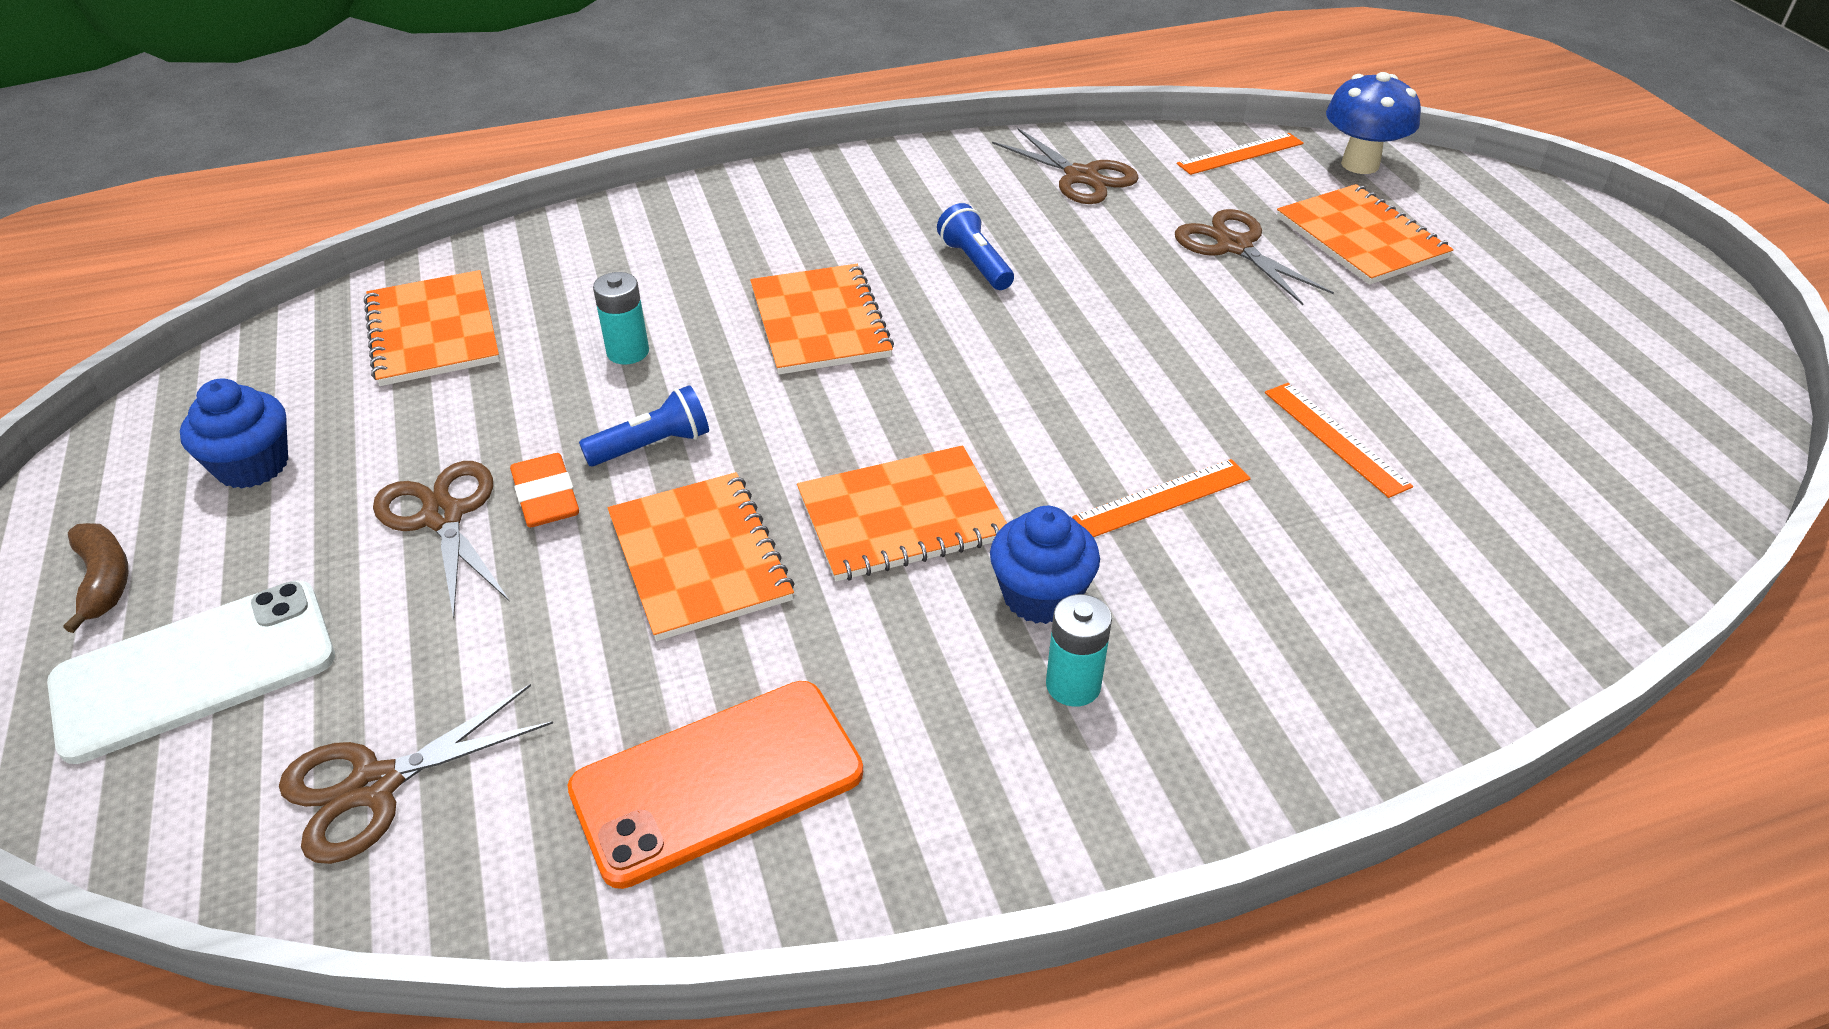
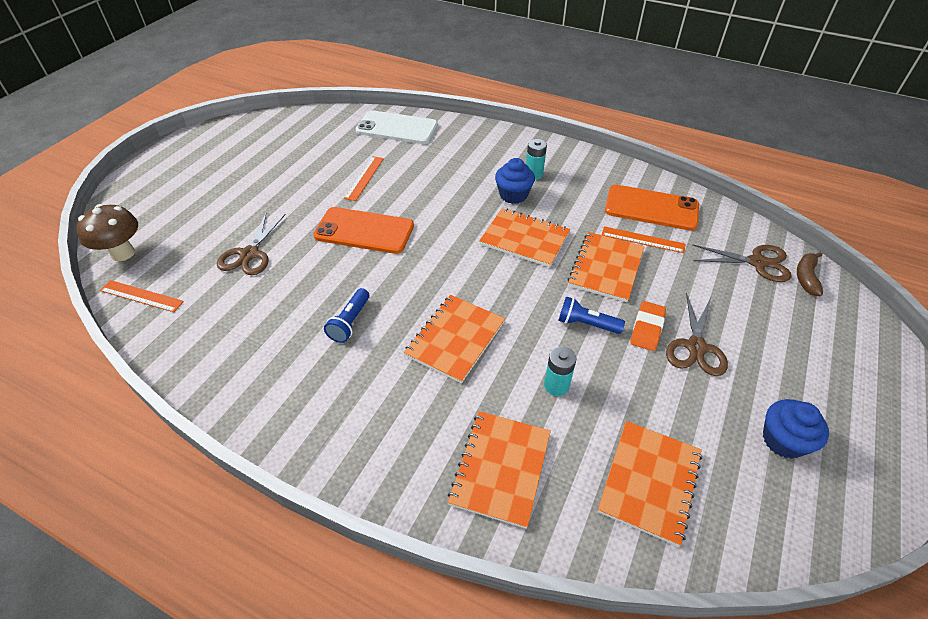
camera: 135 degrees left, 5 degrees up
white phone [47,581,335,764] -> white phone moved to [356,110,438,144]
brown banana [63,523,128,633] -> brown banana moved to [797,252,823,296]
brown scissors [992,128,1139,204] -> none
orange ruler [1072,459,1251,537] -> orange ruler moved to [602,226,686,253]
orange notebook [1277,184,1454,285] -> orange notebook moved to [448,411,551,529]
blue mushroom [1326,72,1421,174] -> brown mushroom [76,204,138,261]
none -> orange phone [313,207,414,254]

